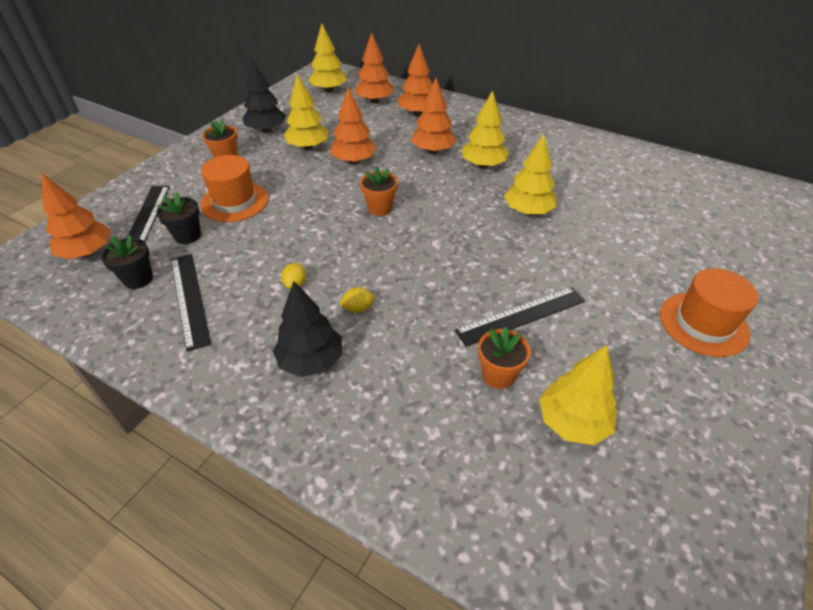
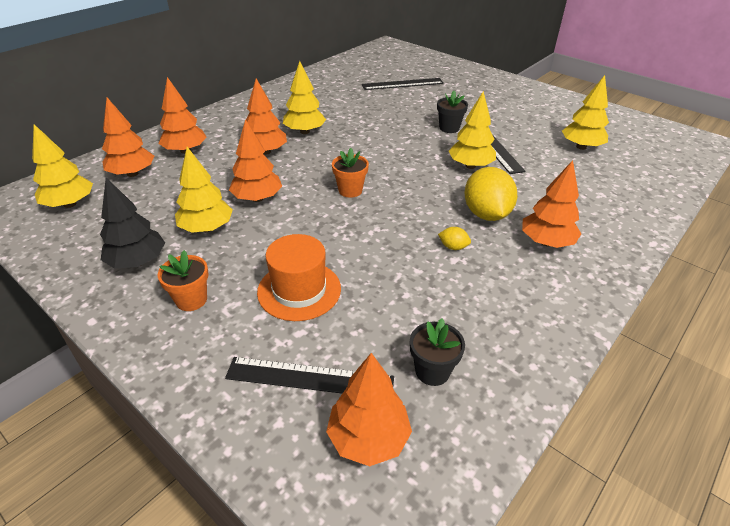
camera: 80 degrees left, 5 degrees down
black flower pot [156,192,201,244] -> black flower pot moved to [437,91,468,133]
black ruler [171,254,211,352] -> black ruler moved to [362,78,444,90]
black tree [273,281,342,377] -> orange tree [522,160,581,248]
yellow lemon [339,287,375,313] -> yellow lemon [464,167,517,221], size x2.31
orange flower pot [478,326,531,389] -> none
yellow tree [504,134,556,215] -> yellow tree moved to [448,91,496,169]
orange hat [660,268,758,357] -> none

